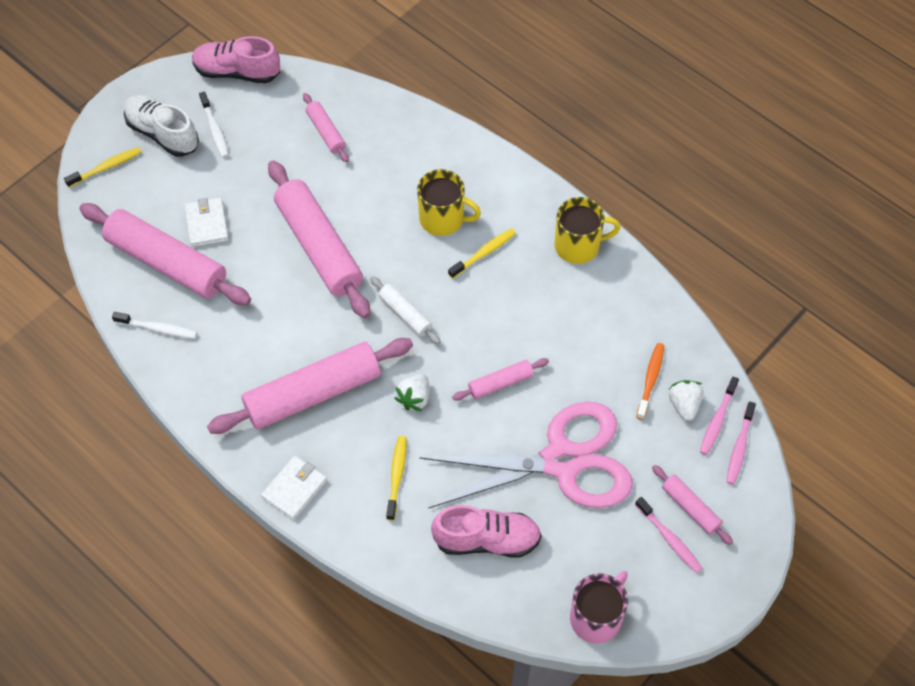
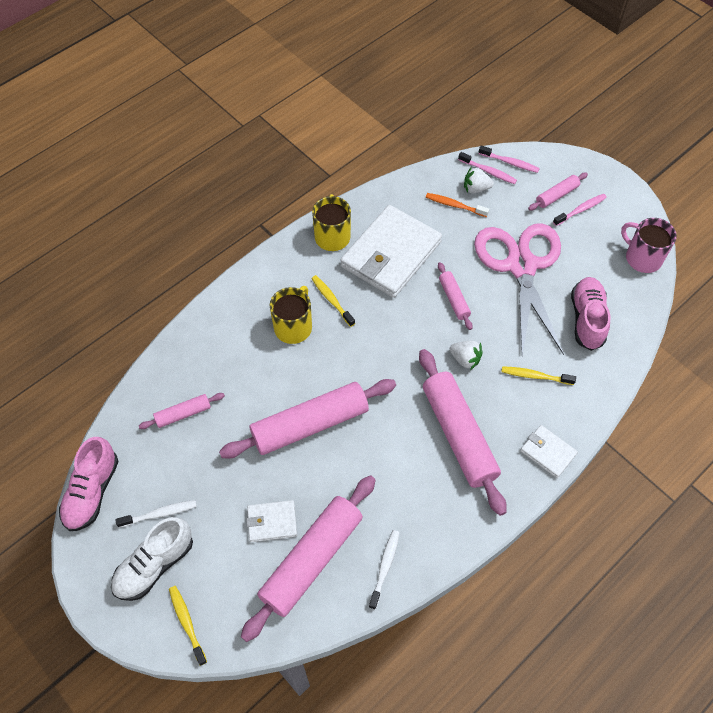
camera: 85 degrees left, 0 degrees up
white rolling pin [370,276,441,344] -> none
none -> white wallet [340,205,442,298]

